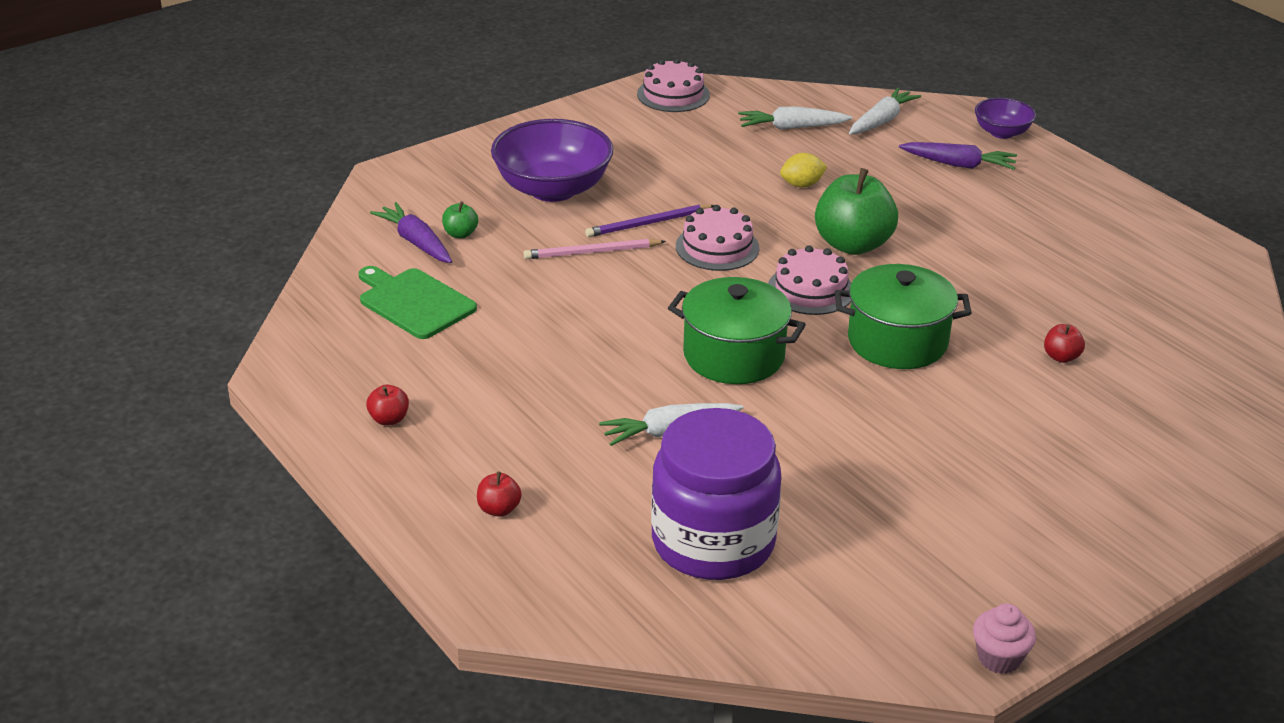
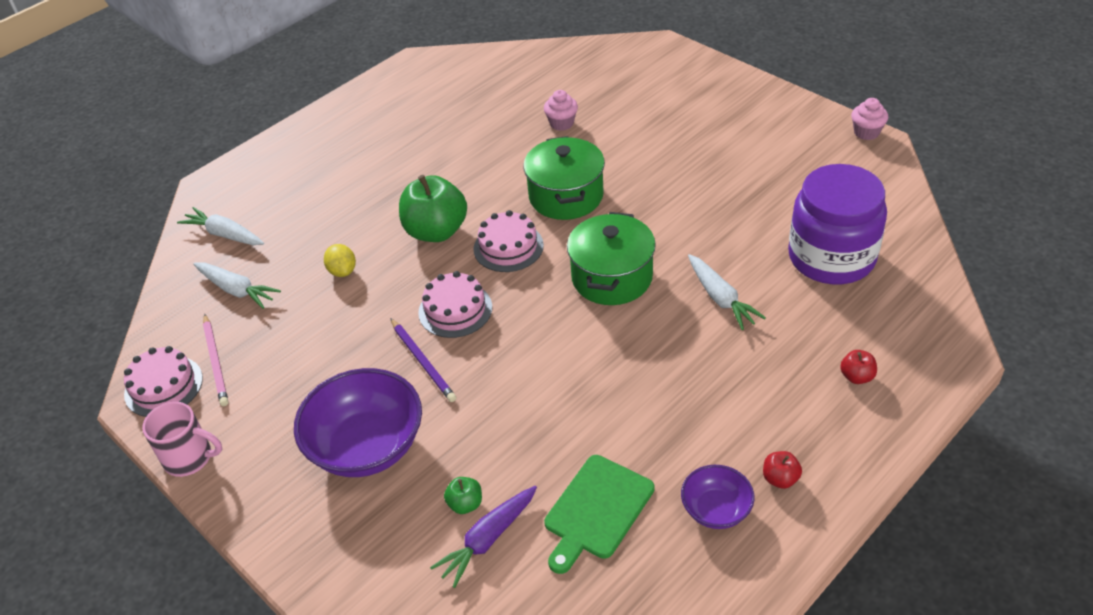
camera: 95 degrees left, 10 degrees up
pink pencil [523,239,666,259] -> pink pencil moved to [203,314,228,406]
white carrot [738,107,852,130] -> white carrot turned 45 degrees counterclockwise [193,262,281,309]
purple carrot [899,142,1017,170] -> none
purple bowl [975,98,1036,139] -> purple bowl moved to [681,465,755,529]
red apple [1044,324,1085,363] -> pink cupcake [544,90,578,131]
none -> pink mug [142,402,222,477]

